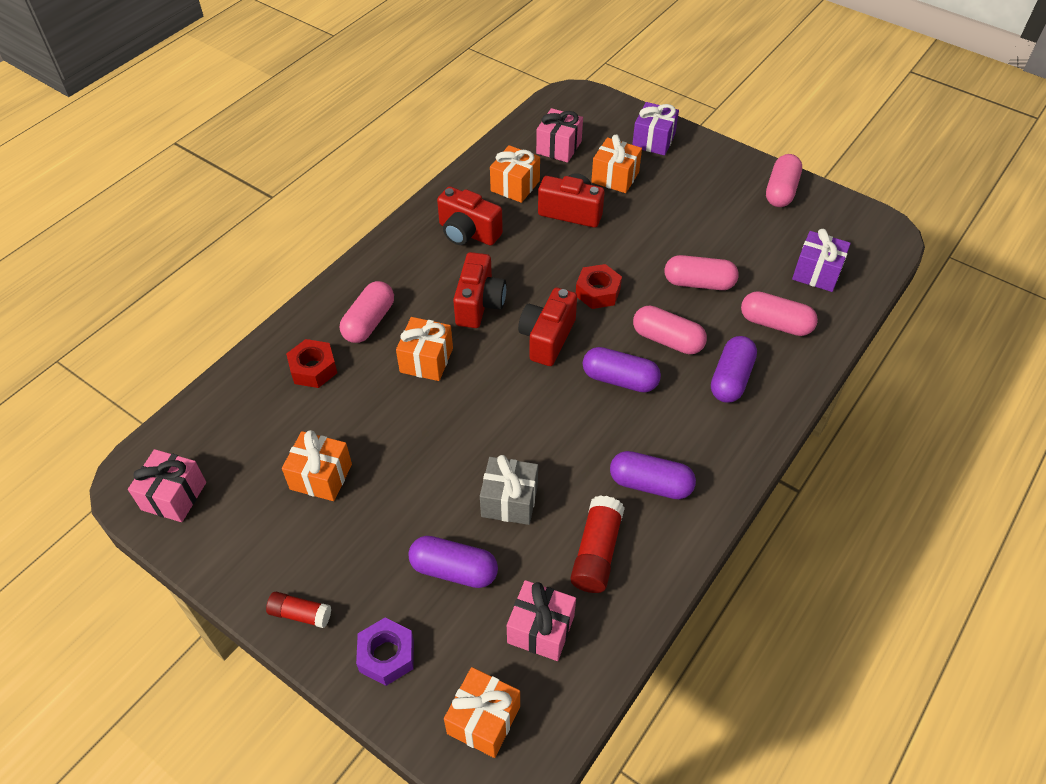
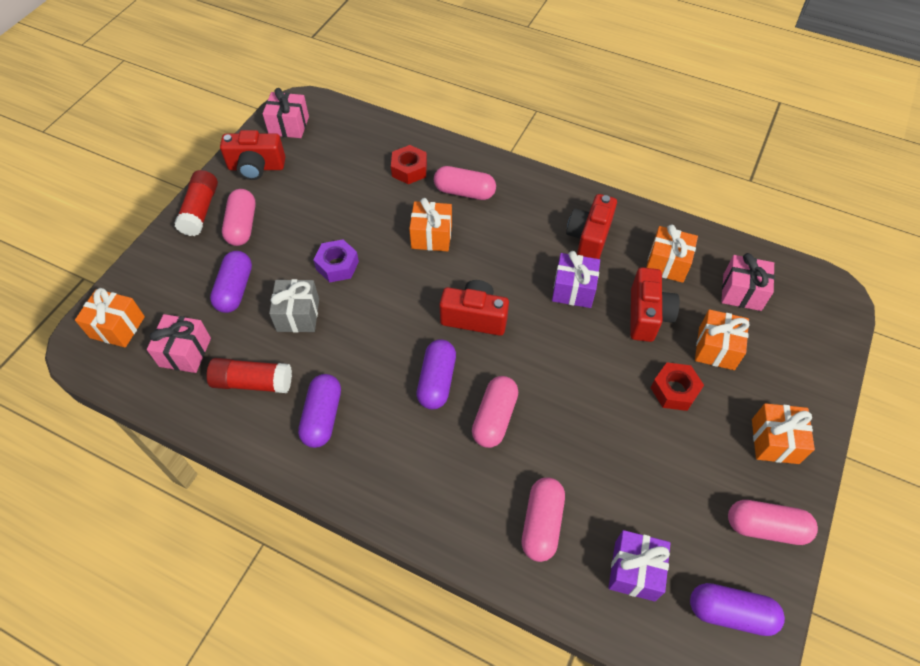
camera: 80 degrees right, 5 degrees up
red glue stick [266,592,331,628] -> red glue stick [175,170,218,236], size x1.60
orange gift [282,430,352,501] -> orange gift moved to [752,403,815,464]
purple nut [356,618,414,686] -> purple nut moved to [313,240,359,283]
red camera [453,252,506,328] -> red camera moved to [220,130,285,180]
red nut [576,264,622,309] -> red nut moved to [651,363,704,411]
purple gift [632,102,679,155] -> purple gift moved to [552,251,600,308]
pink capsule [665,255,739,290] -> pink capsule moved to [222,189,256,246]
purple capsule [711,336,757,403] -> purple capsule moved to [690,583,785,636]

